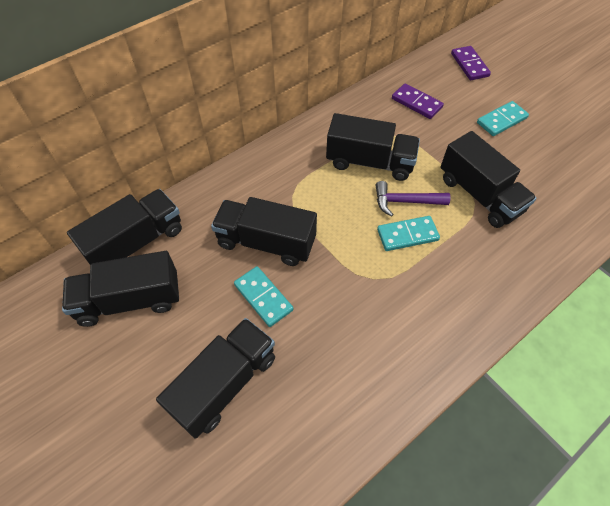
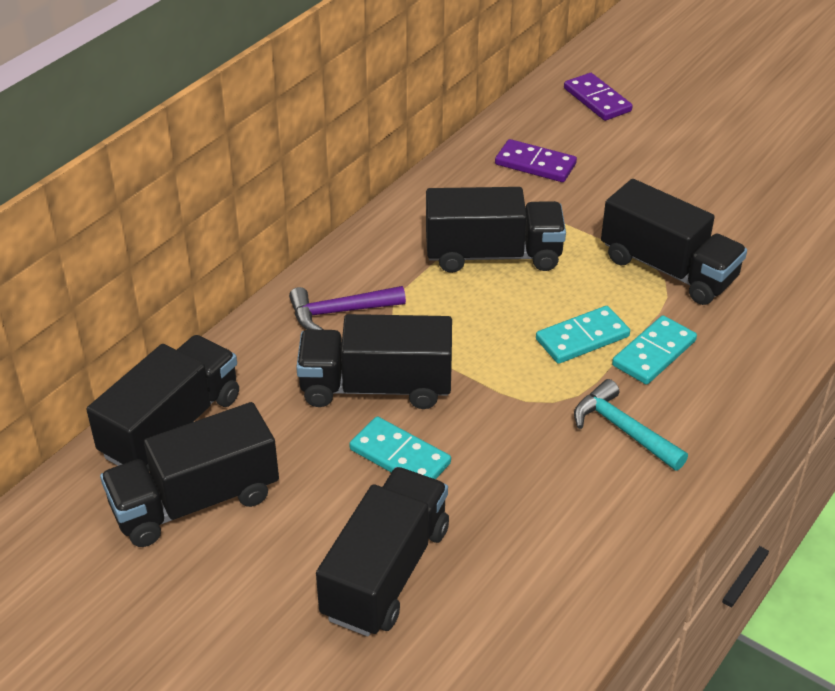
camera: 15 degrees left, 15 degrees down
purple hammer [375,181,450,217] -> purple hammer moved to [289,286,406,330]
turquoise domino [477,101,529,136] -> turquoise domino moved to [612,315,697,385]
none -> turquoise hammer [574,379,688,471]

